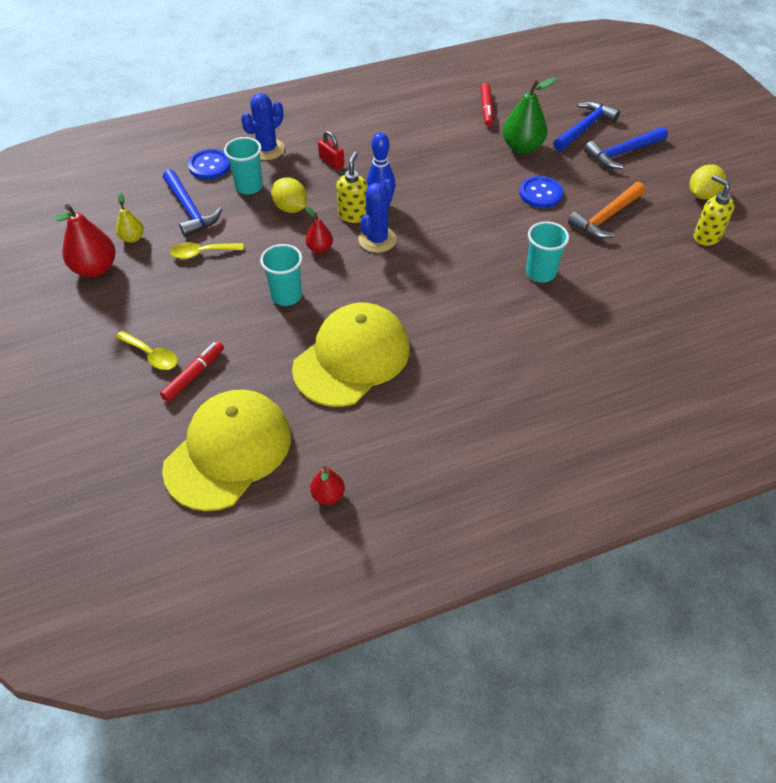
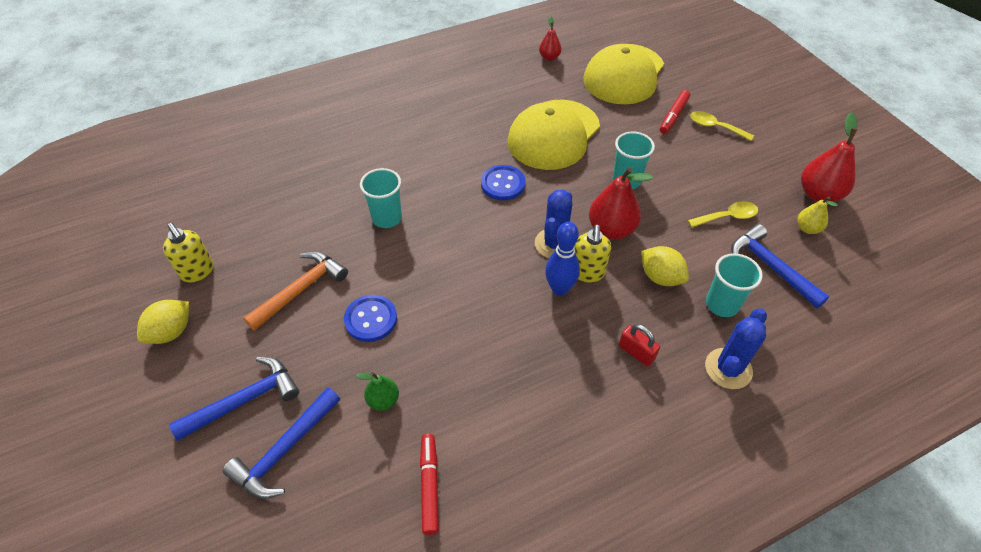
camera: 175 degrees right, 0 degrees up
blue button [188,149,230,180] -> blue button moved to [481,165,525,200]
red pear [305,207,333,253] -> red pear [589,167,653,239], size x1.79
green pear [503,78,557,154] -> green pear [356,372,399,411], size x0.56

